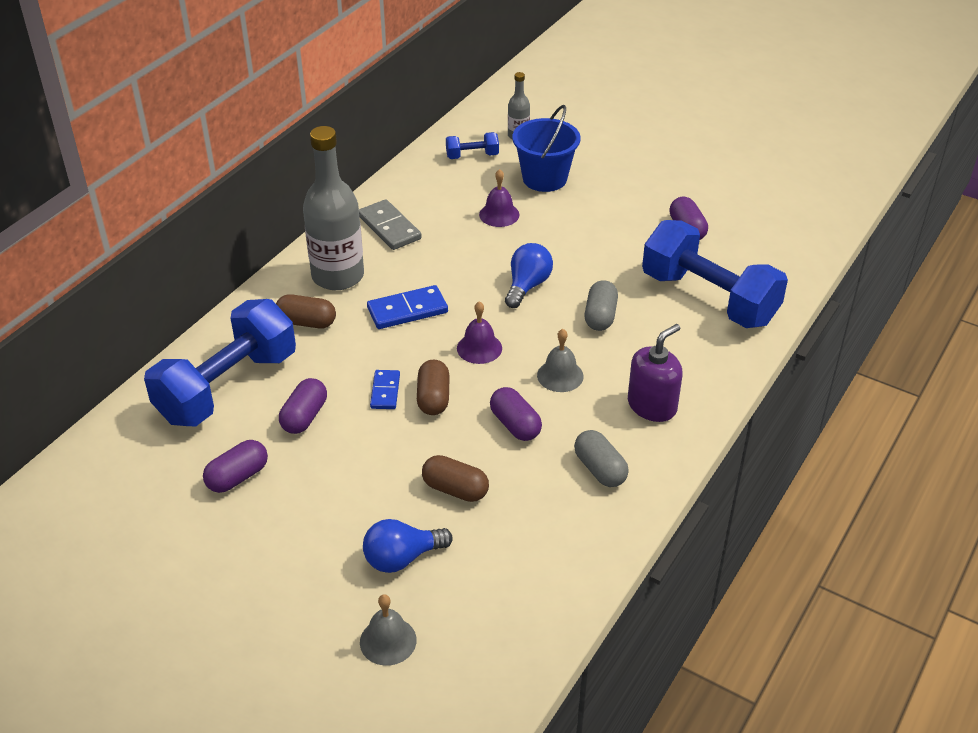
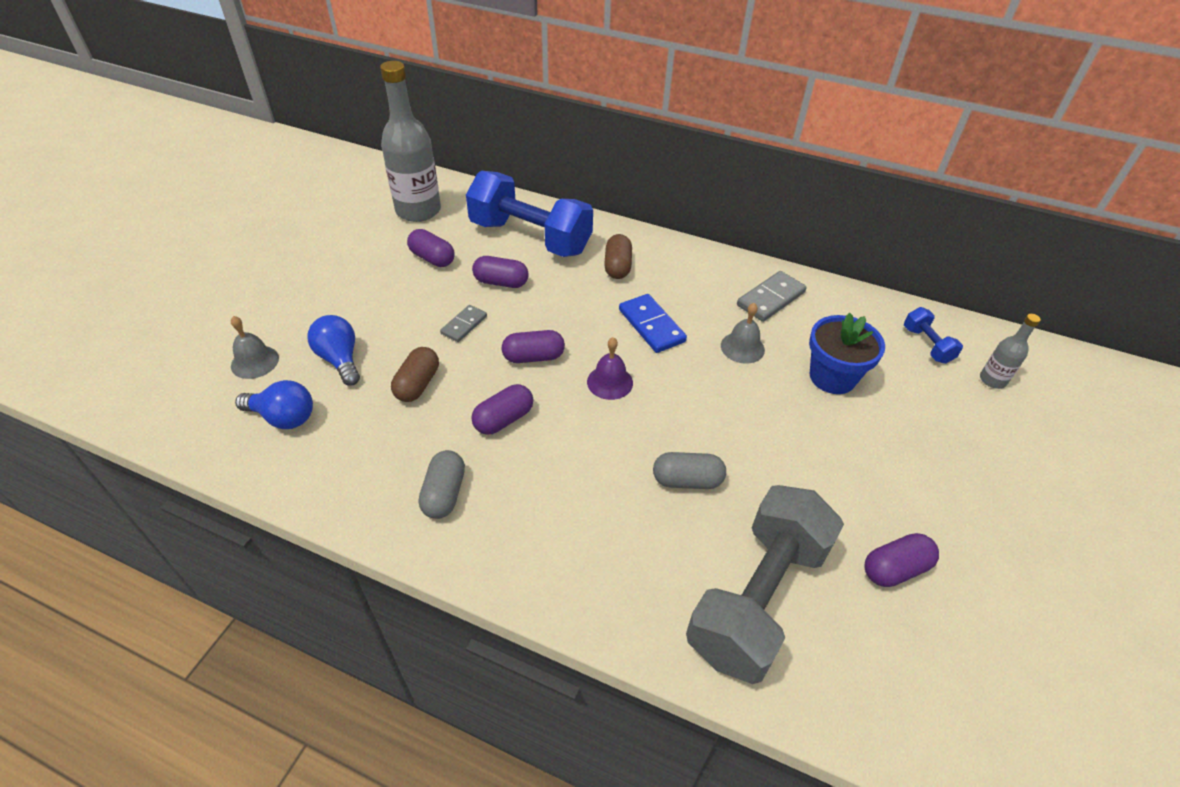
camera: 80 degrees right, 5 degrees up
grey bottle [303,126,364,290] -> grey bottle moved to [380,61,441,222]
blue domino [370,370,400,409] -> none
brown capsule [417,359,450,415] -> purple capsule [502,330,565,363]
purple bell [479,169,520,227] -> blue flower pot [809,313,885,394]
blue light bulb [505,243,553,308] -> blue light bulb moved to [235,380,313,429]
blue bucket [512,105,580,192] -> none
grey bell [537,329,584,392] -> grey bell moved to [721,303,765,364]
grey capsule [574,430,629,487] -> grey capsule turned 45 degrees counterclockwise [419,450,465,519]
purple soap dispenser [628,324,683,422] -> none
blue dumbbell [642,220,788,328] -> grey dumbbell [686,485,844,684]
none -> grey domino [440,305,487,342]

